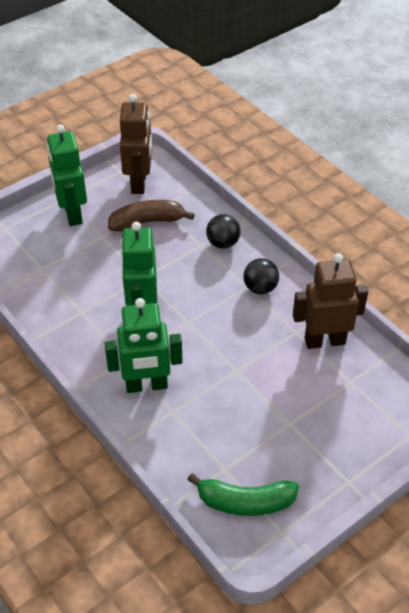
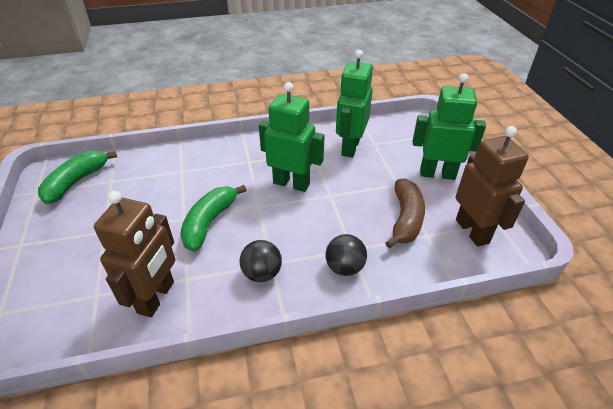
camera: 115 degrees right, 5 degrees down
green robot [105,298,182,393] -> green robot moved to [336,50,373,158]
brown robot [120,94,152,194] -> brown robot turned 135 degrees counterclockwise [456,126,529,247]
none -> green banana [180,185,246,252]

